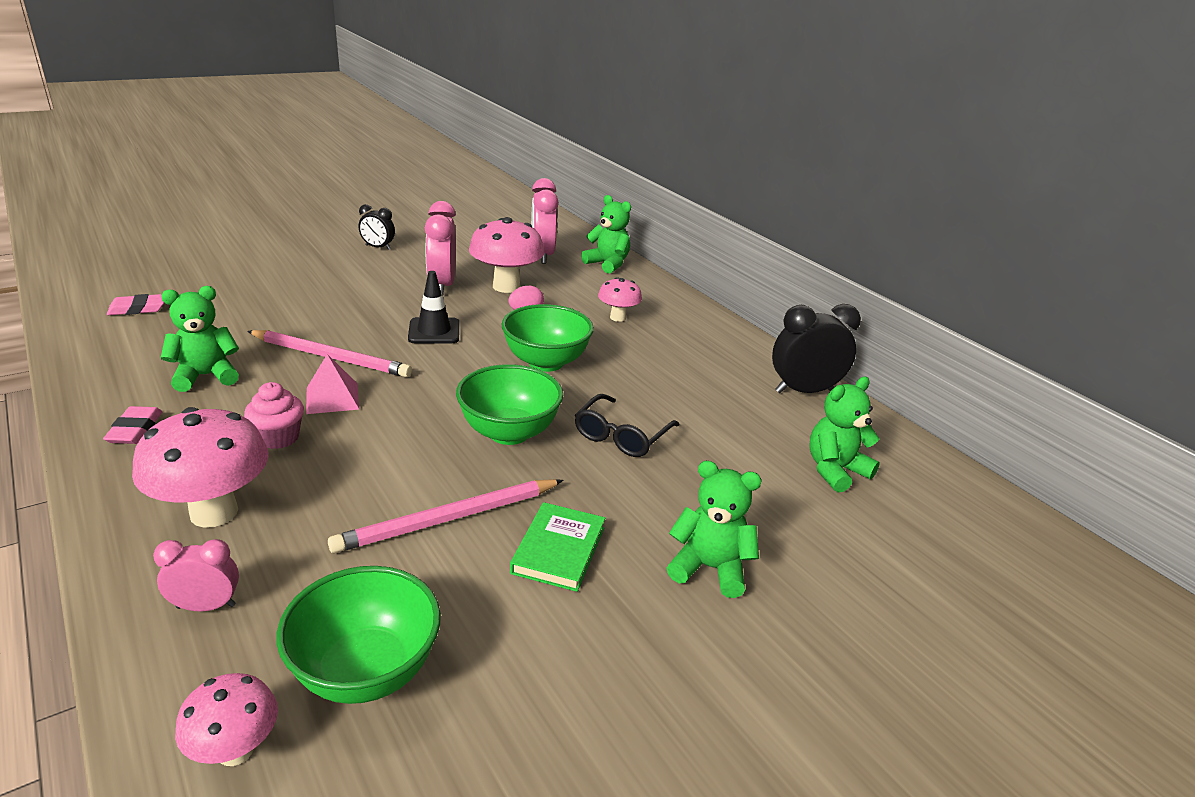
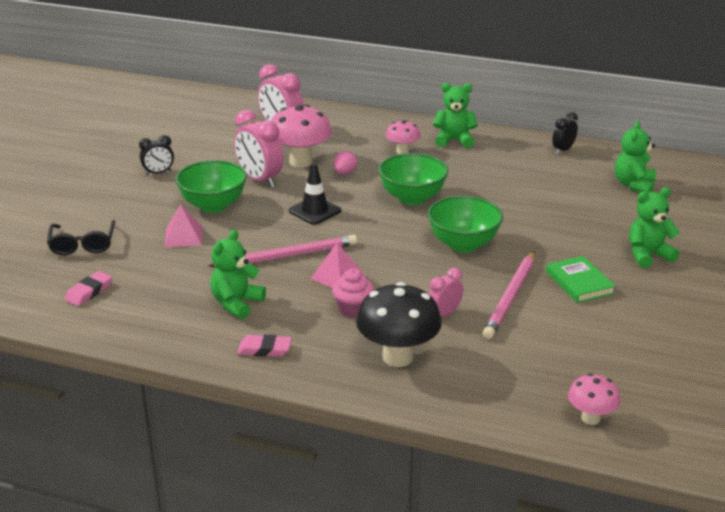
camera: 35 degrees left, 0 degrees up
pink eraser [103,406,162,444] -> pink eraser turned 45 degrees counterclockwise [237,334,292,357]
pink mushroom [132,407,269,528] -> black mushroom [356,282,442,367]
pink clock [153,539,239,611] -> pink clock moved to [429,268,463,317]
green bowl [277,566,441,704] -> green bowl moved to [175,160,247,213]
black glasses [575,394,679,457] -> black glasses moved to [47,220,116,255]
green teddy bear [581,195,631,274] -> green teddy bear moved to [433,83,478,148]
black clock [772,304,861,393] -> black clock [552,112,578,154], size x0.58
none -> pink pyramid [165,204,203,247]

